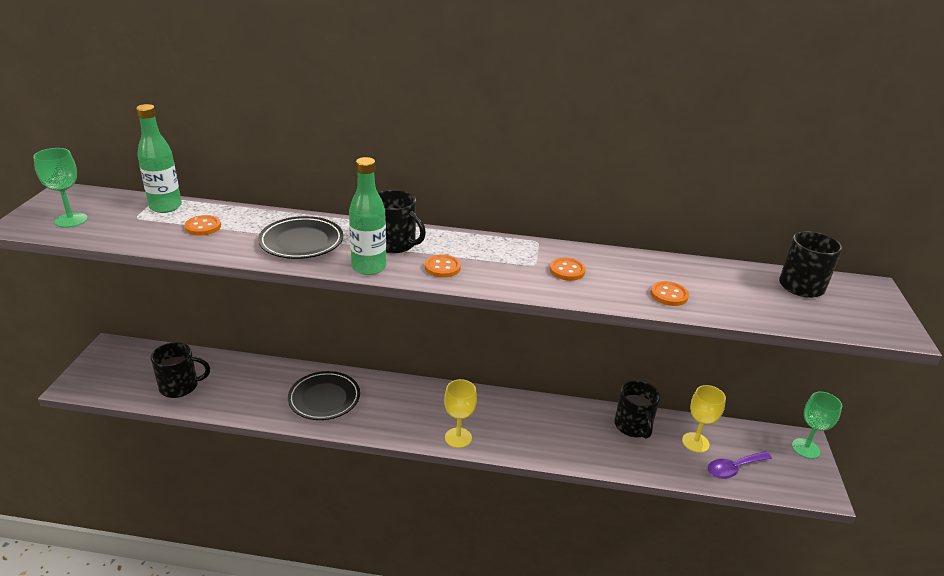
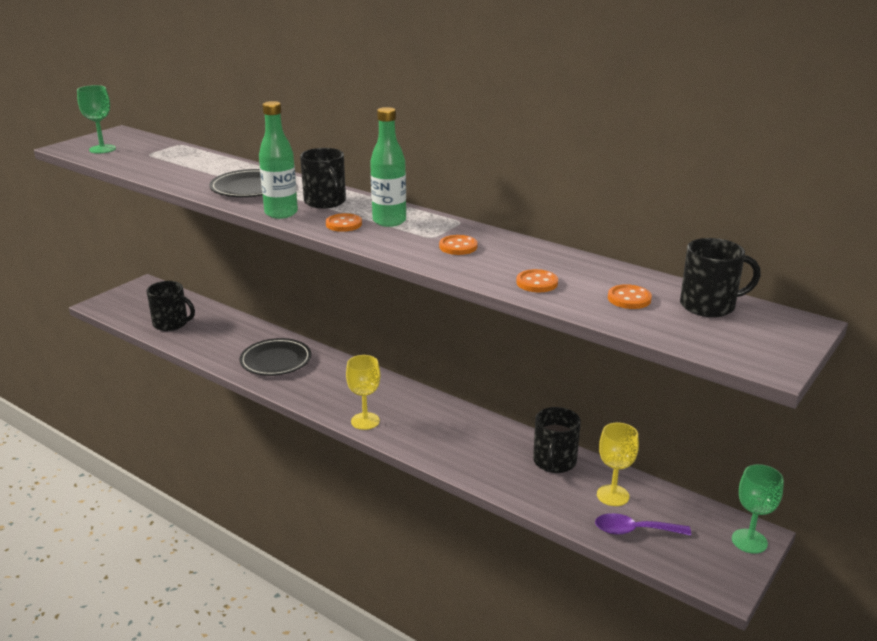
camera: 30 degrees right, 5 degrees down
green bottle [136,104,182,213] -> green bottle moved to [370,107,406,227]
orange button [185,215,221,236] -> orange button moved to [608,284,652,309]

